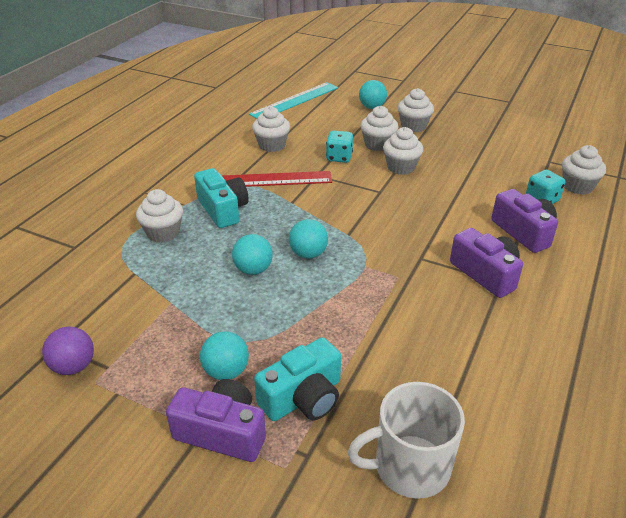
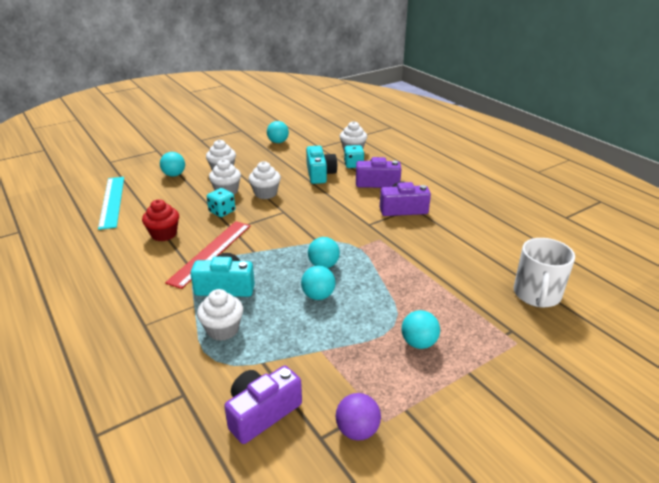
camera: 60 degrees left, 5 degrees down
purple camera [166,379,266,462] -> purple camera moved to [224,366,302,444]
white cupcake [252,106,290,152] -> red cupcake [142,199,179,242]
turquoise camera [254,337,341,421] -> turquoise camera moved to [306,146,337,184]
none -> turquoise ball [267,121,289,143]

